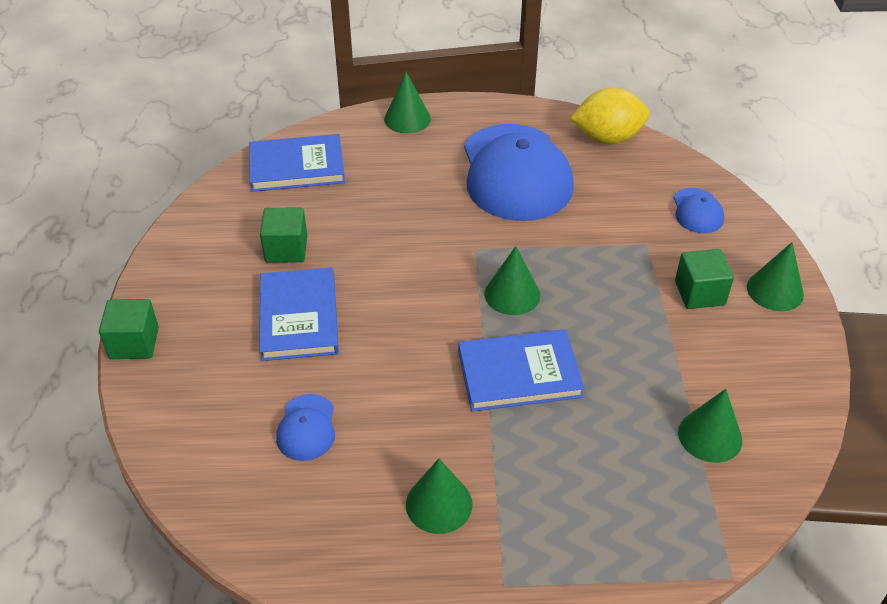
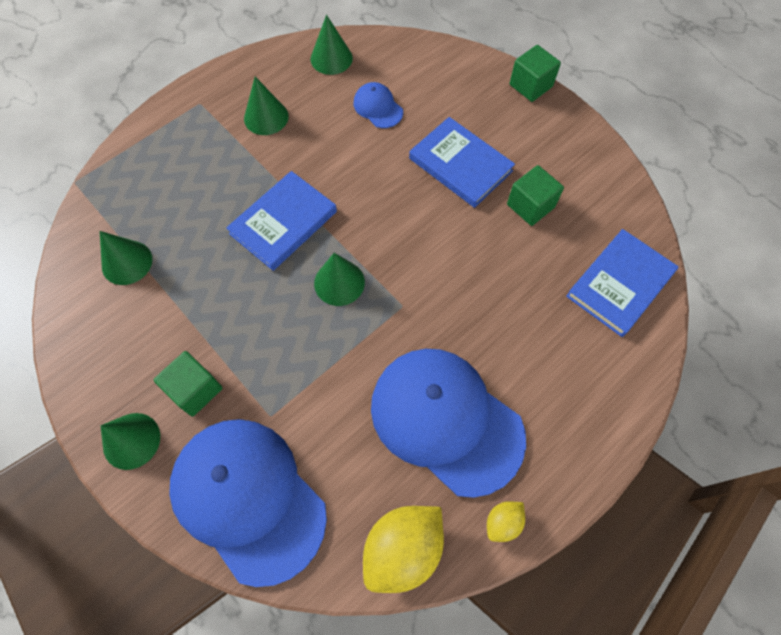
camera: 140 degrees right, 20 degrees up
green cone [384,72,431,133] -> green cone moved to [310,15,353,75]
blue cap [673,188,724,233] -> blue cap [169,419,327,587], size x2.31
none -> yellow lemon [487,501,525,542]

